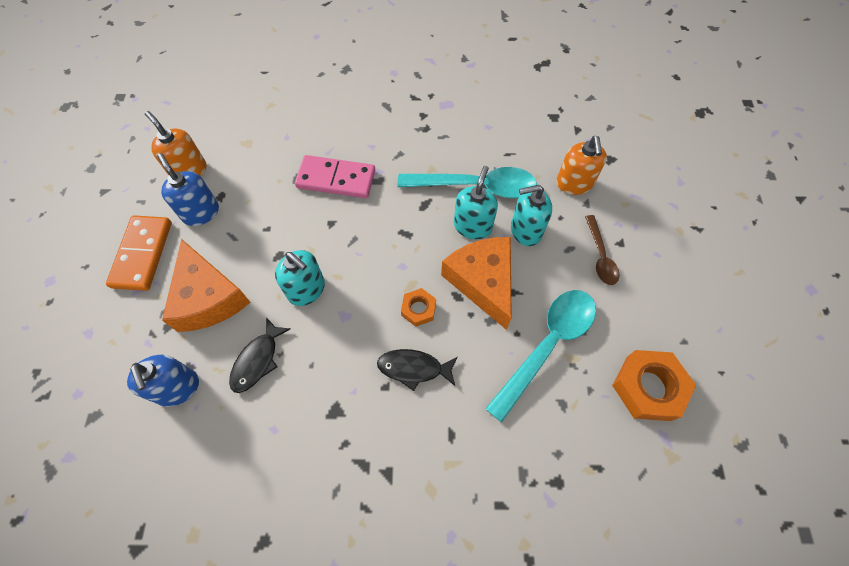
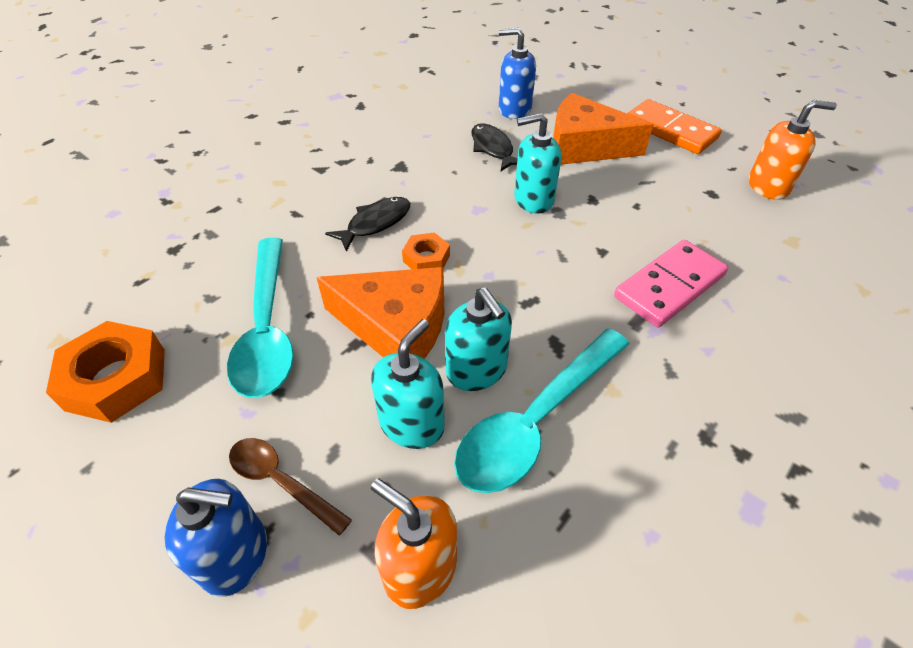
camera: 130 degrees right, 15 degrees down
blue soap dispenser [157,153,219,226] -> blue soap dispenser moved to [165,479,267,597]

